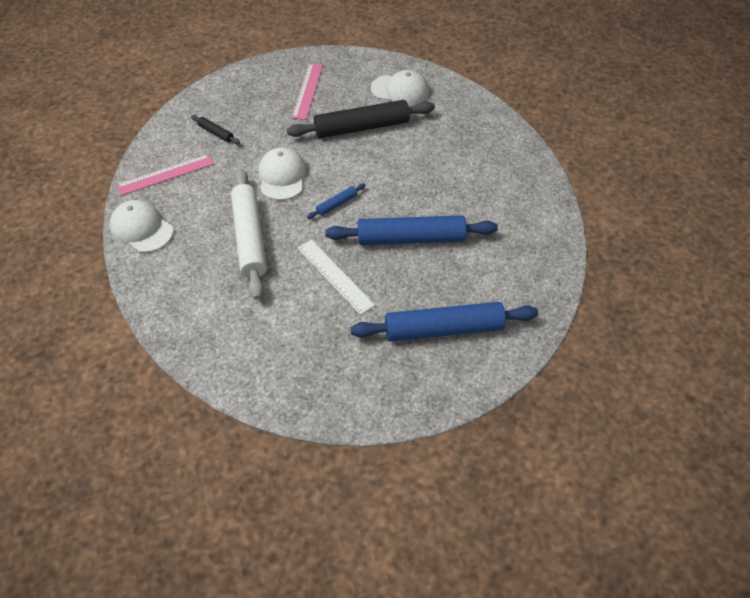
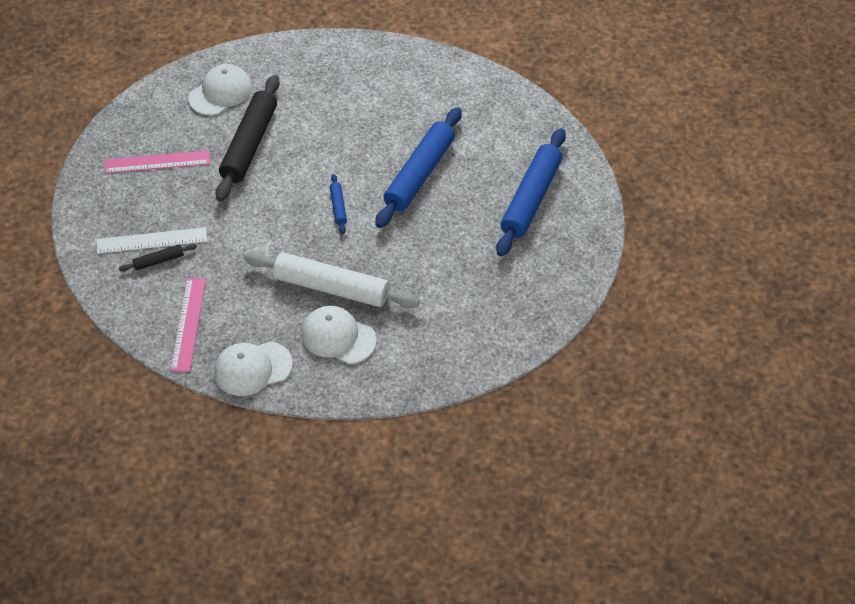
camera: 60 degrees left, 0 degrees up
white cap [259,147,307,200] -> white cap moved to [302,306,377,364]
pink ruler [292,63,323,120] -> pink ruler turned 45 degrees counterclockwise [105,151,210,173]
white ruler [297,239,375,315] -> white ruler moved to [97,227,207,254]

